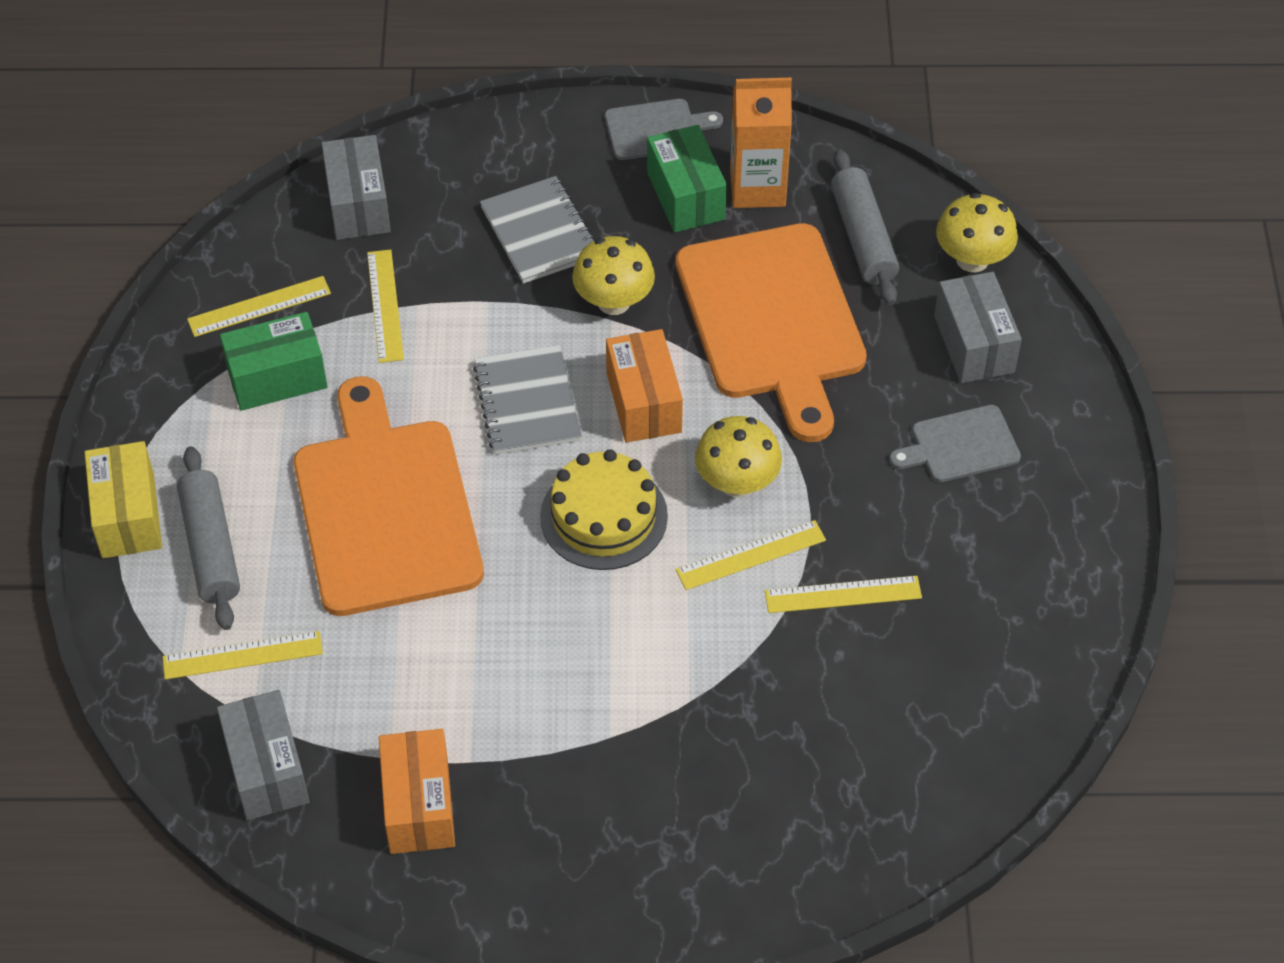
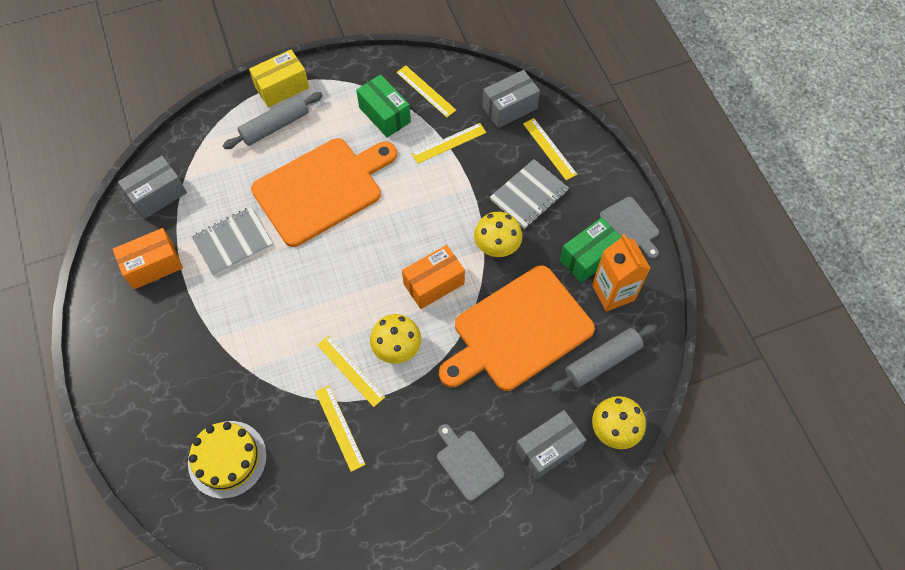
camera: 70 degrees right, 10 degrees up
yellow ruler [163,631,323,680] -> yellow ruler moved to [523,118,577,180]
grey notebook [473,345,582,455] -> grey notebook moved to [192,207,273,276]
yellow cake [540,449,668,570] -> yellow cake moved to [188,421,267,499]

